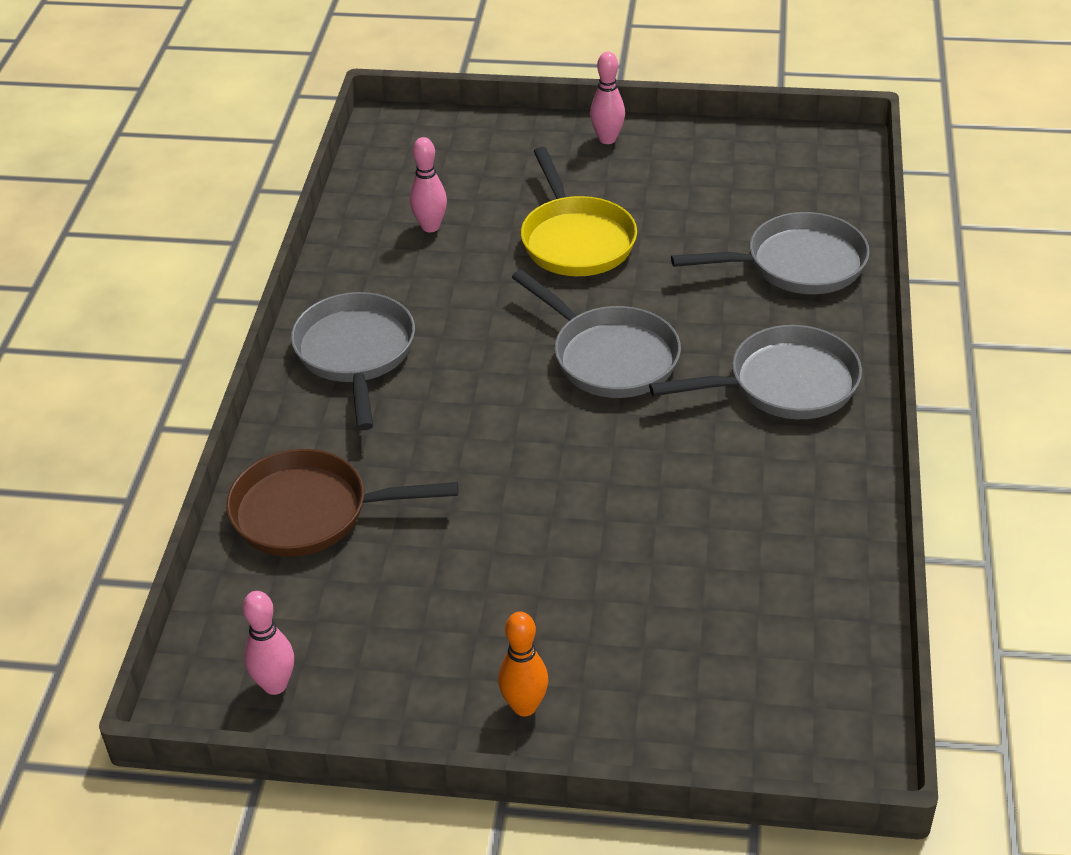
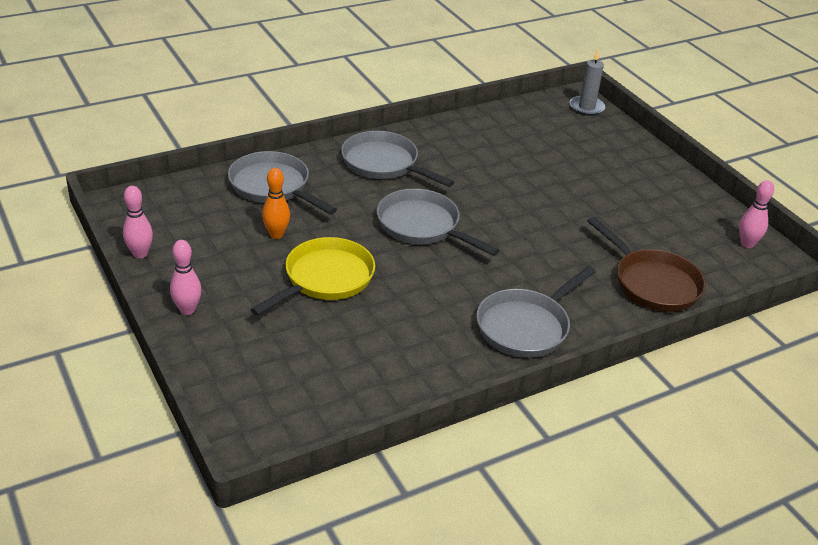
camera: 130 degrees left, 5 degrees down
pink bowling pin [410,137,447,232] -> pink bowling pin moved to [123,186,153,259]
orange bowling pin [498,612,548,716] -> orange bowling pin moved to [262,168,290,239]
grey pan [512,270,681,398] -> grey pan turned 60 degrees counterclockwise [377,189,499,256]
none -> grey candle [570,49,605,116]

